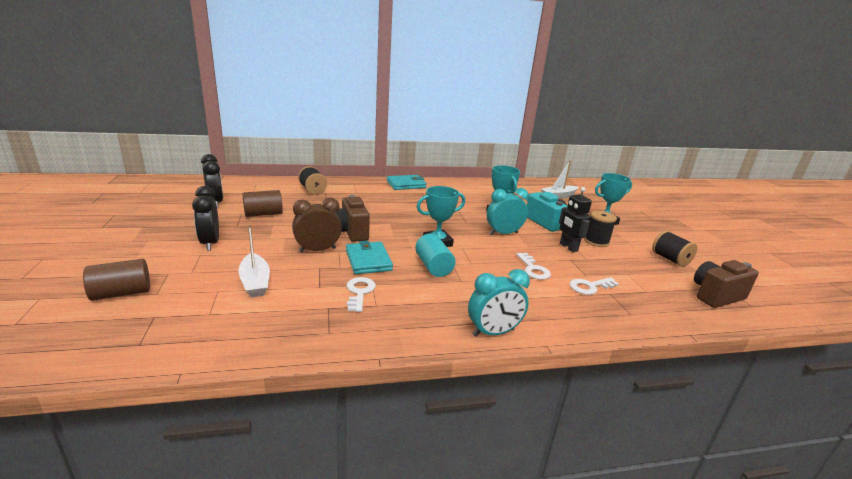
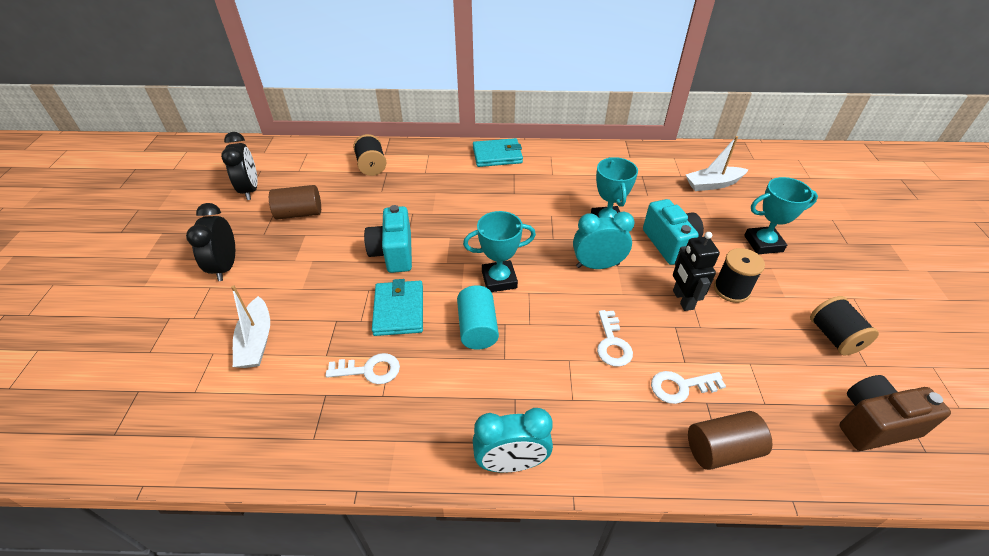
camera: 15 degrees right, 20 degrees up
brown cylinder [83,259,150,301] -> brown cylinder moved to [688,411,772,470]
brown clock [292,198,342,253] -> none
brown camera [336,195,370,242] -> turquoise camera [364,205,412,273]
white key [347,277,376,312] -> white key turned 75 degrees clockwise [326,353,400,384]

